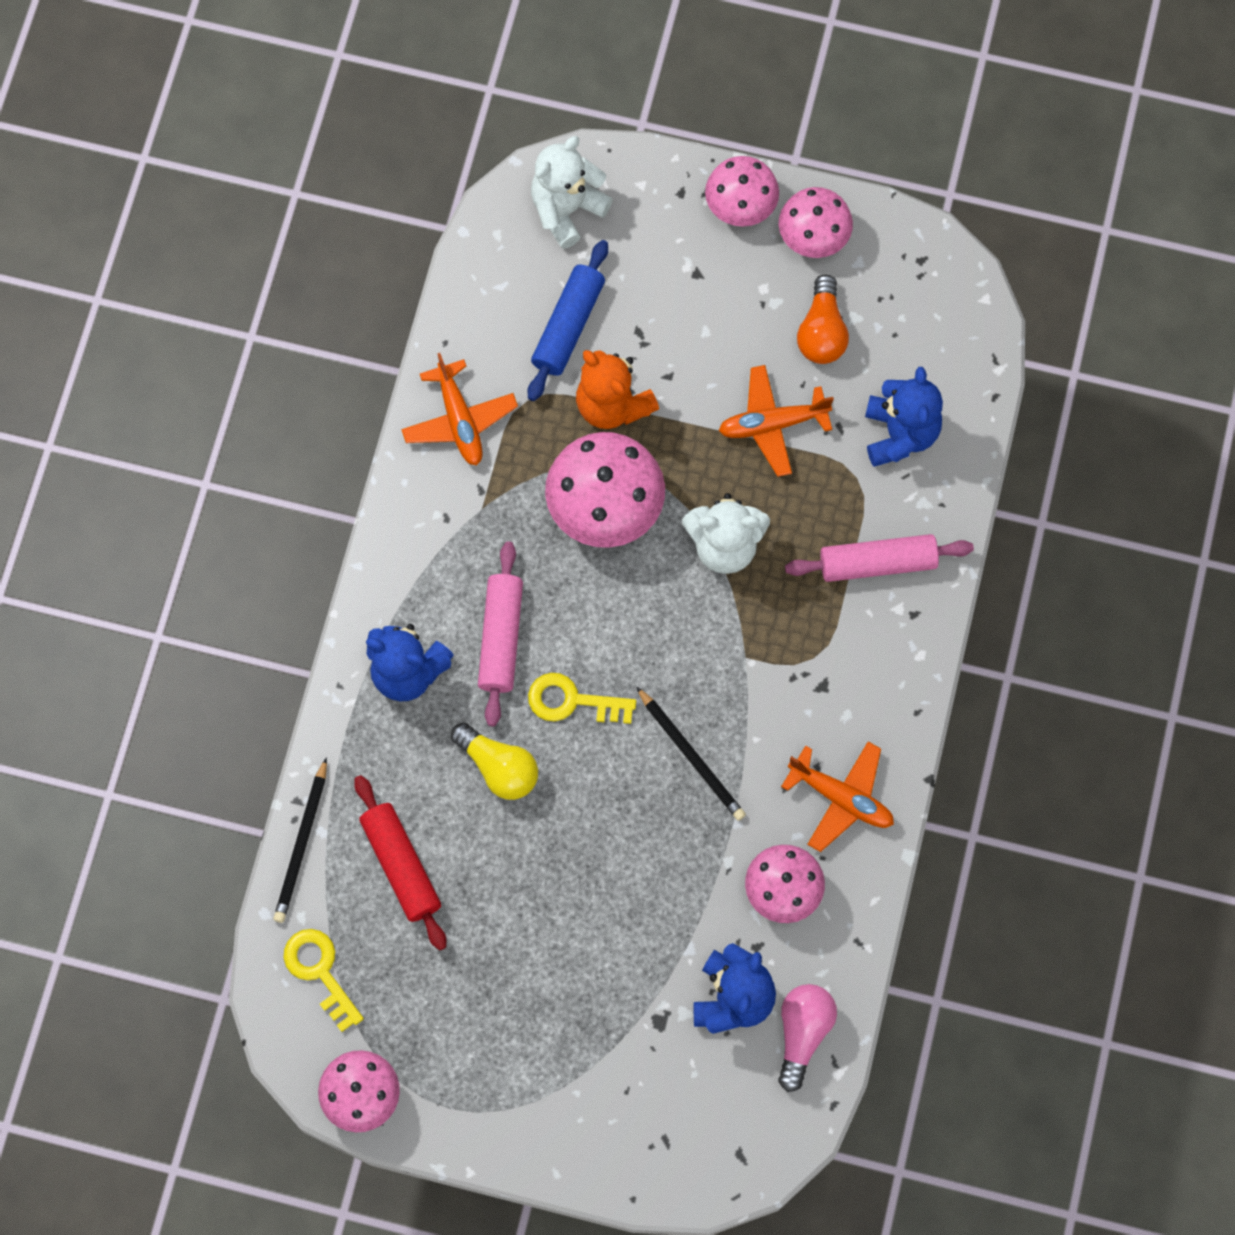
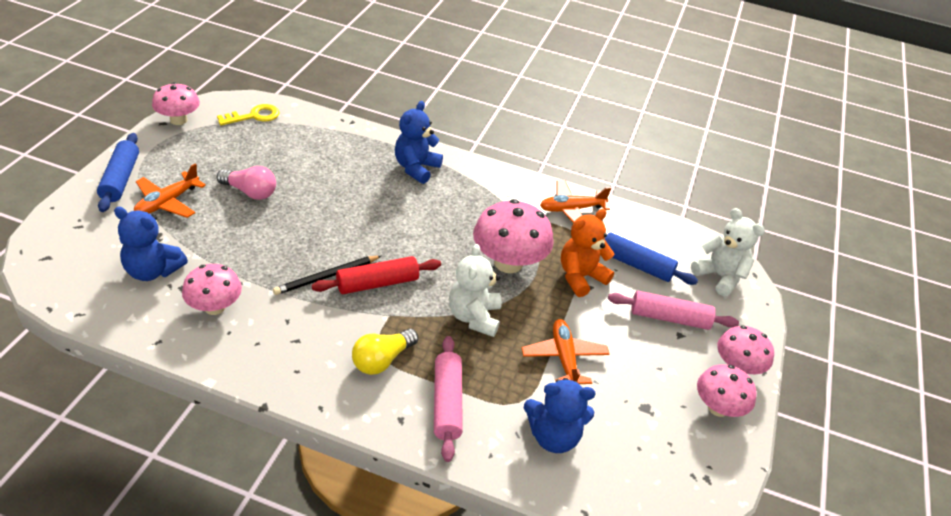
camera: 90 degrees right, 30 degrees down
black pencil [273,757,327,923] -> none
red rolling pin [354,775,446,950] -> red rolling pin moved to [312,256,441,294]
yellow light bulb [451,723,538,800] -> yellow light bulb moved to [352,329,418,375]
pink rolling pin [478,542,523,727] -> pink rolling pin moved to [608,291,739,330]
yellow key [528,673,636,724] -> none
pink light bulb [778,984,837,1092] -> pink light bulb moved to [217,166,276,200]
orange plane [781,741,894,852] -> orange plane moved to [134,164,206,218]
orange light bulb [797,274,849,364] -> none
none -> blue rolling pin [97,133,139,212]

